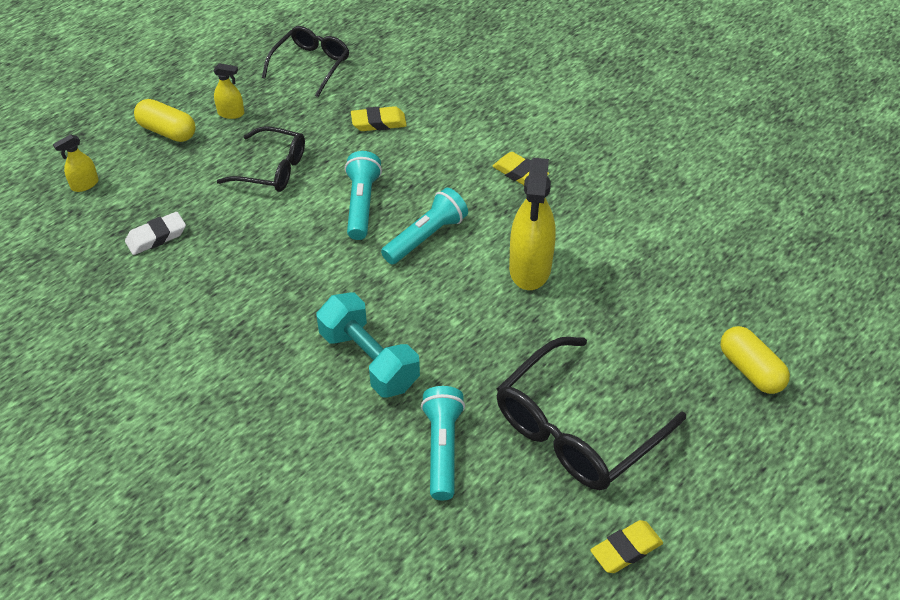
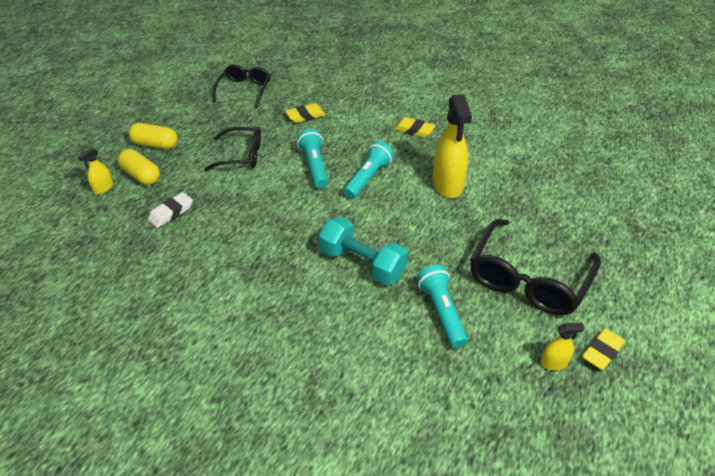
camera: 15 degrees left, 5 degrees down
yellow spray bottle [213,63,244,119] -> yellow spray bottle moved to [540,323,585,370]
yellow capsule [720,326,790,394] -> yellow capsule moved to [118,149,160,185]

